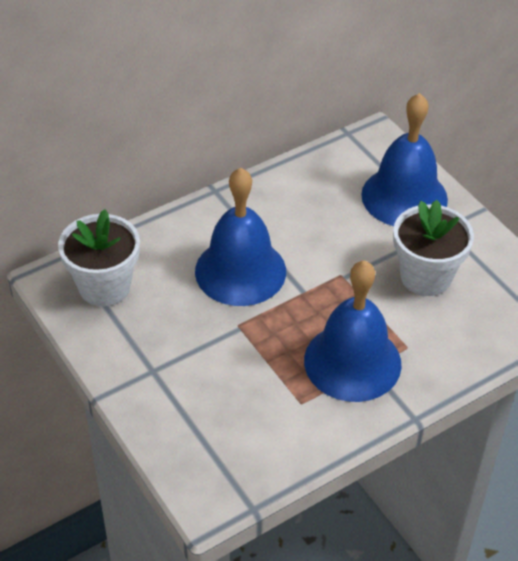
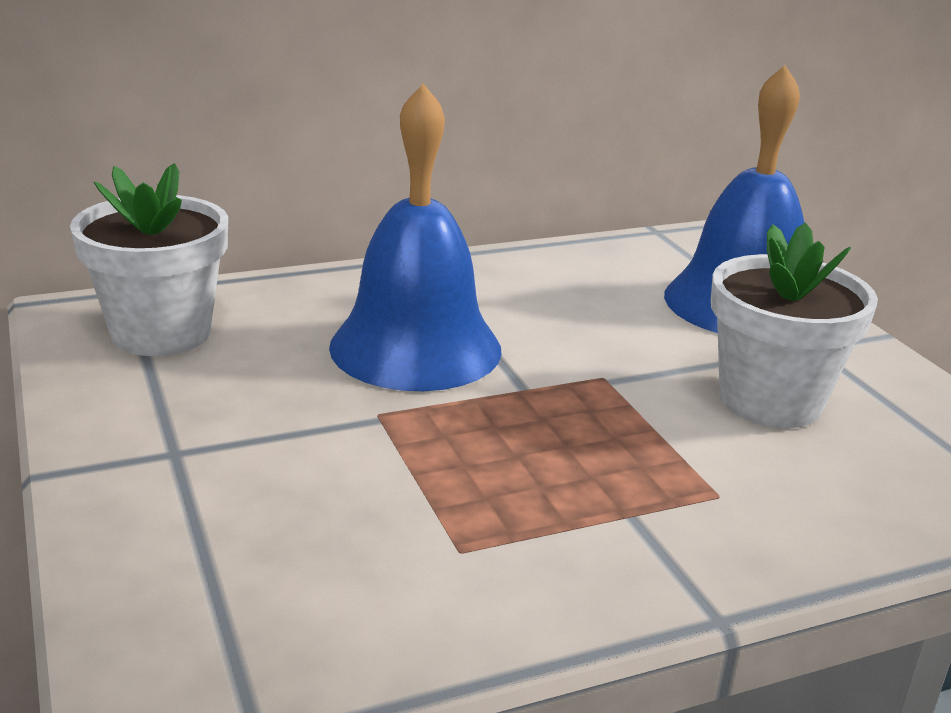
camera: 10 degrees right, 20 degrees down
blue bell [304,260,402,402] -> none

